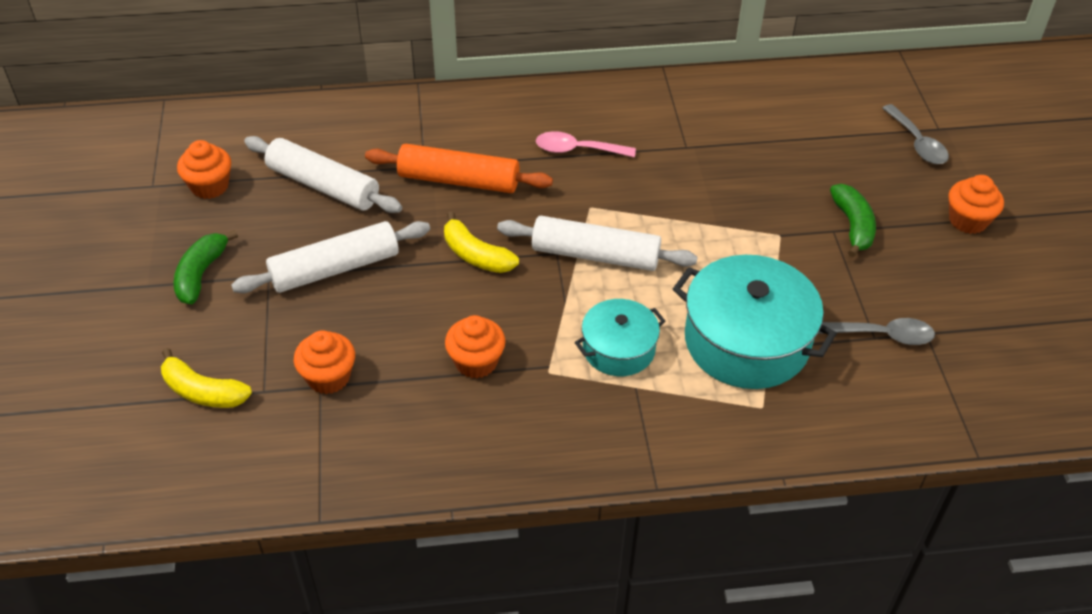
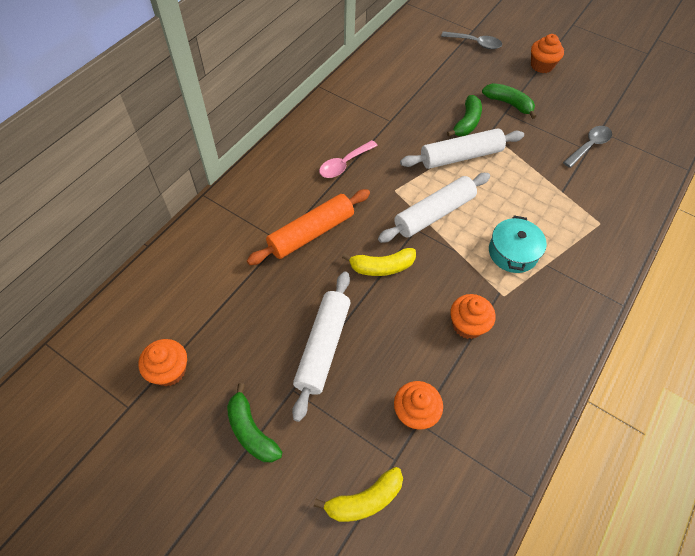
camera: 50 degrees left, 10 degrees up
white rolling pin [244,136,402,213] -> white rolling pin moved to [400,128,524,169]
turquoise pot [673,255,837,389] -> none
none -> green banana [447,95,482,137]

